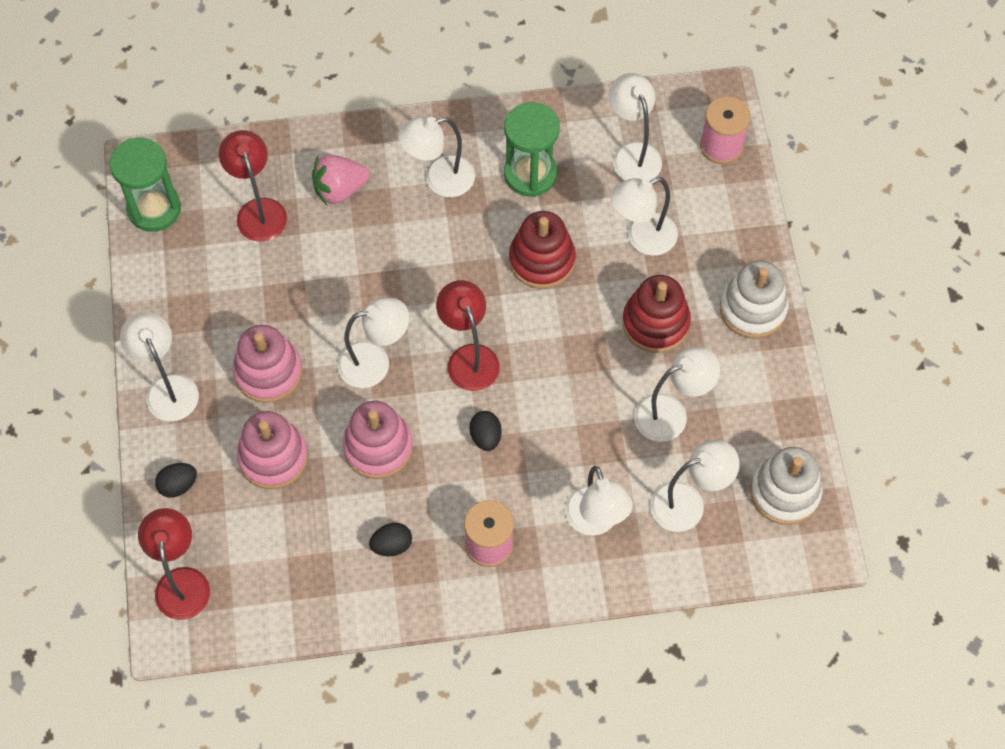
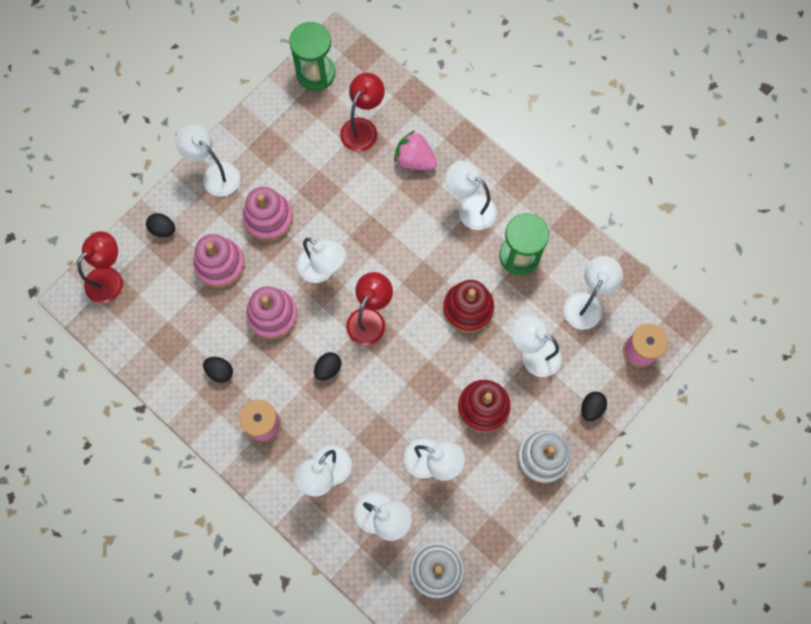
camera: 50 degrees right, 10 degrees up
white lamp [120,312,199,421] -> white lamp turned 75 degrees counterclockwise [175,124,240,197]
none -> black egg [581,391,607,421]

